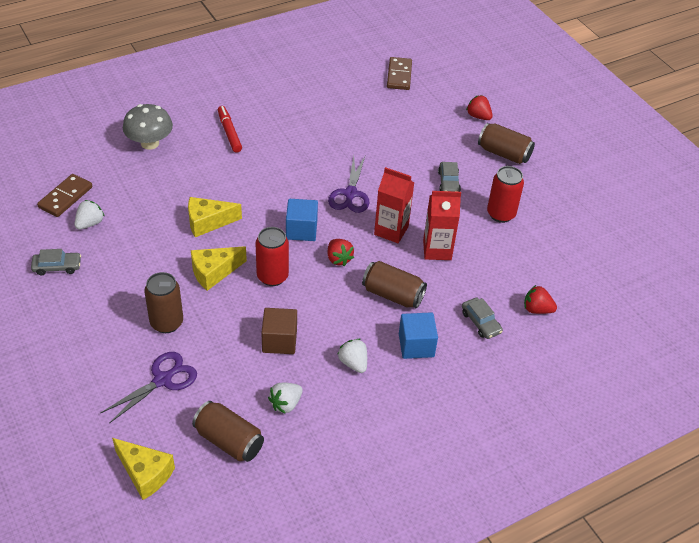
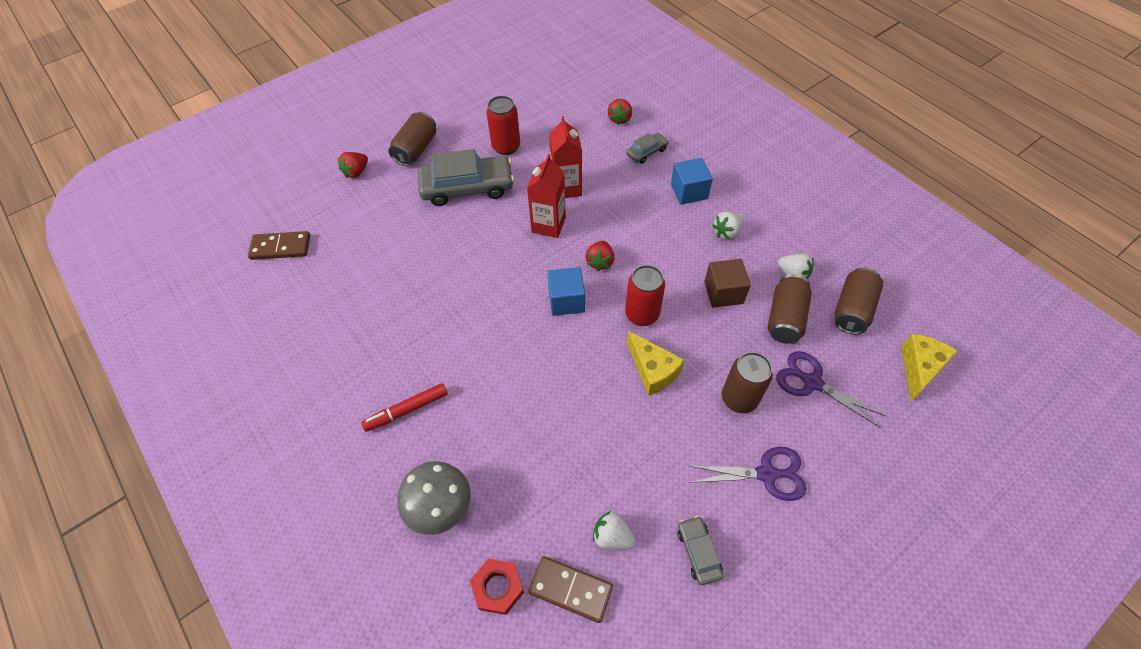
camera: 95 degrees left, 10 degrees up
yellow cheese [188,197,242,237] -> none
purple scissors [328,156,369,213] -> purple scissors moved to [689,447,807,501]
red strawberry [328,239,354,266] -> red strawberry turned 135 degrees clockwise [585,241,614,271]
brown can [362,261,427,308] -> brown can moved to [768,274,812,344]
grey car [438,162,461,192] -> grey car [418,149,514,206], size x2.06
none -> red nut [470,559,524,615]

